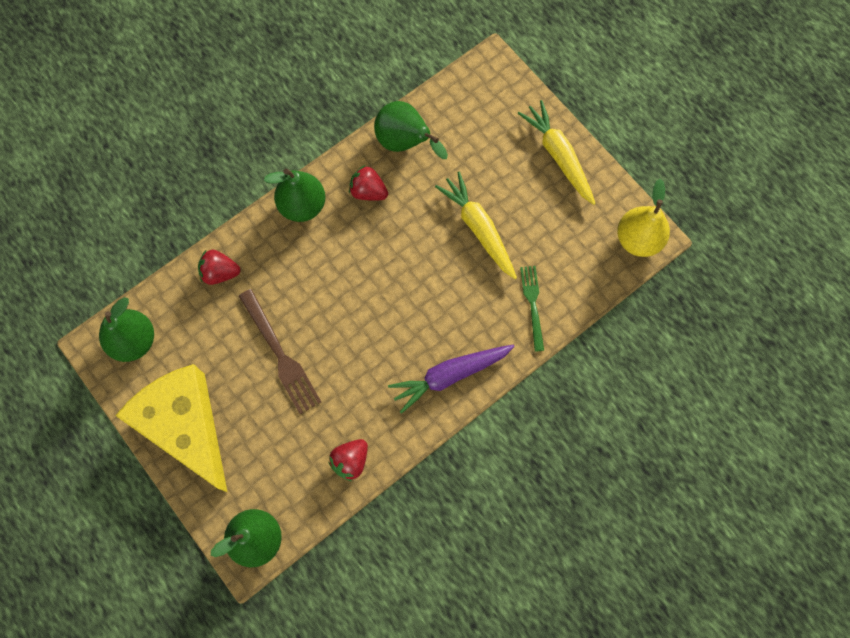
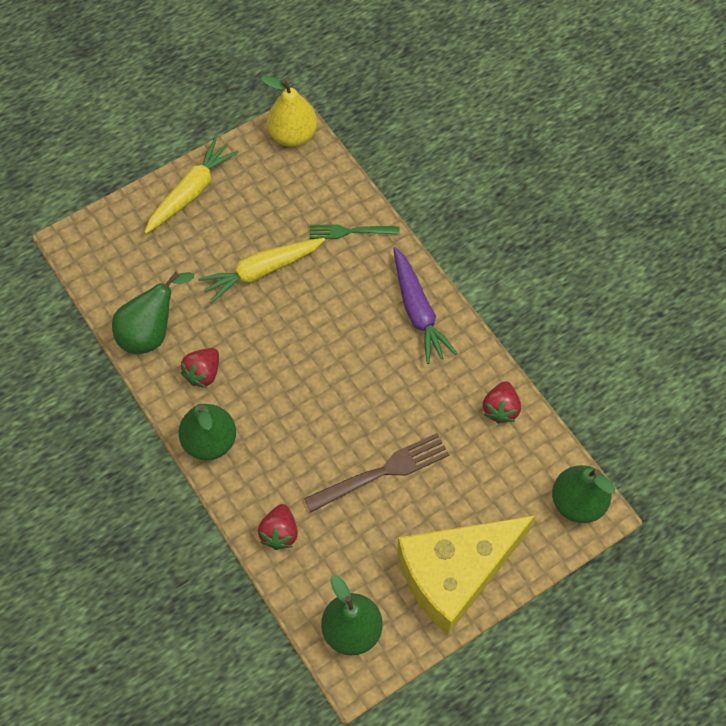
camera: 85 degrees left, 10 degrees down
red strawberry [329,439,368,481] -> red strawberry turned 60 degrees clockwise [483,381,521,424]
yellow carrot [518,100,596,205] -> yellow carrot turned 150 degrees clockwise [144,138,238,234]

